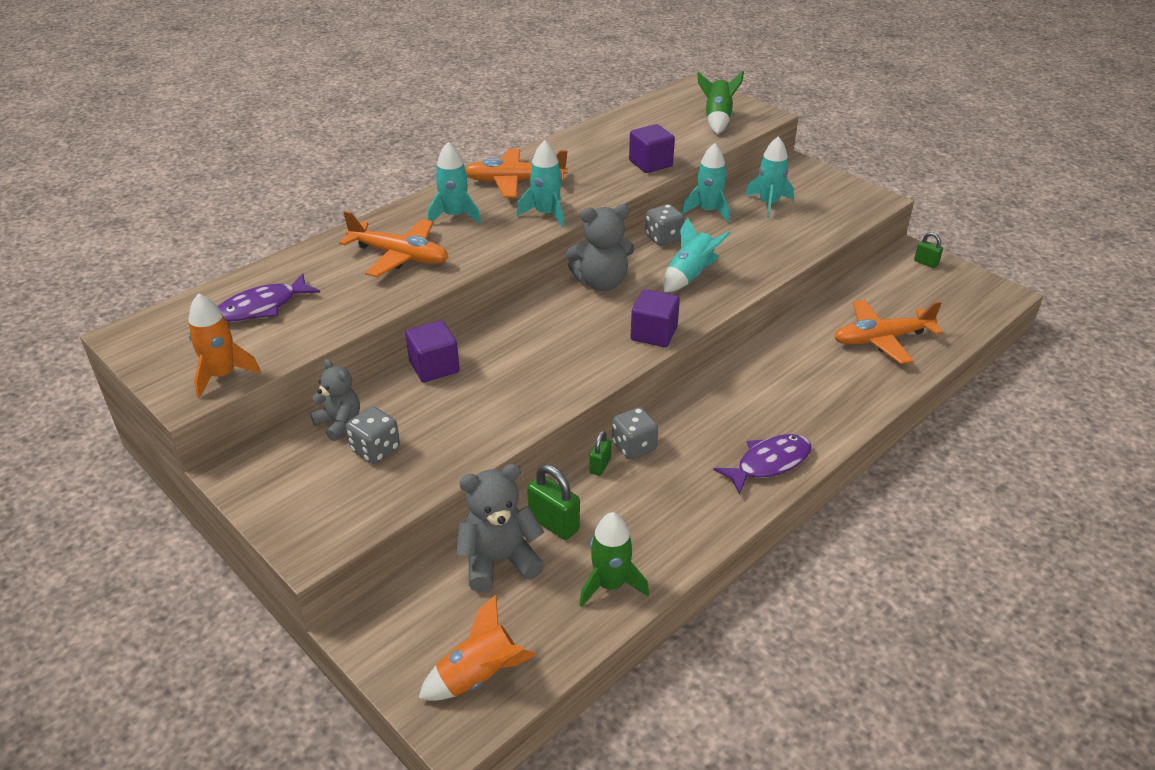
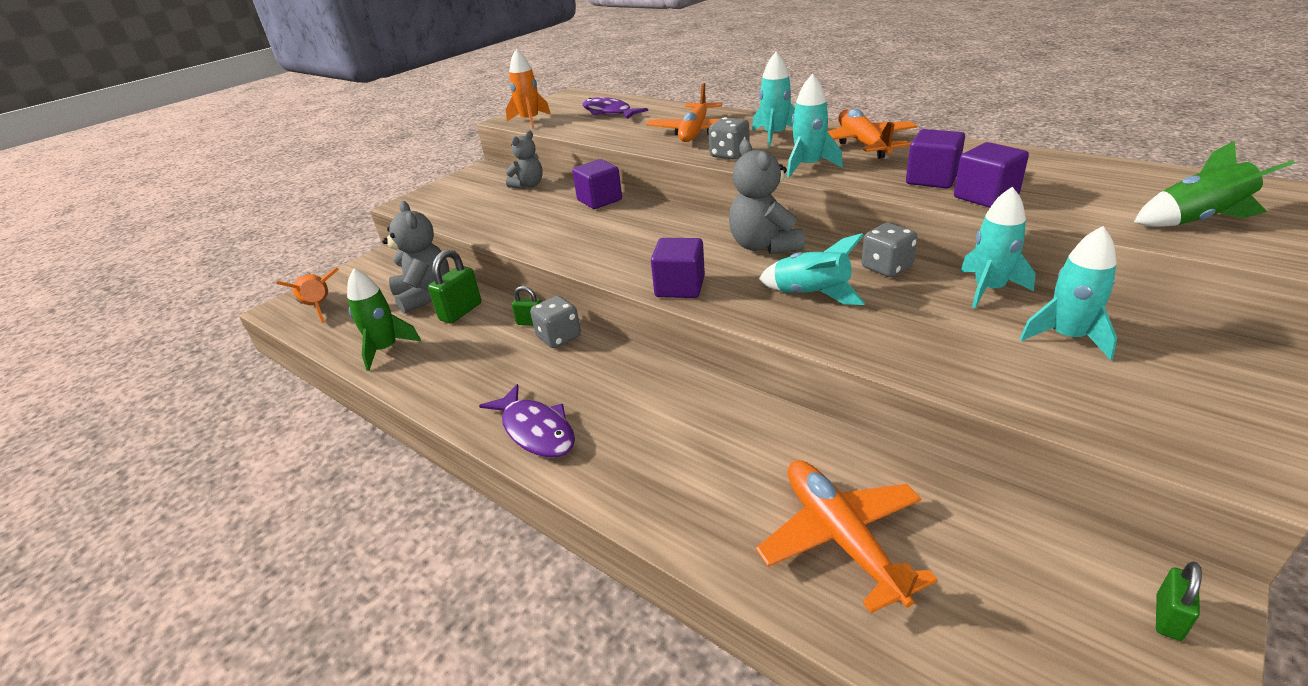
camera: 85 degrees right, 5 degrees down
grey dice [346,406,400,464] -> grey dice moved to [709,117,749,160]
none -> purple cube [906,129,965,188]

